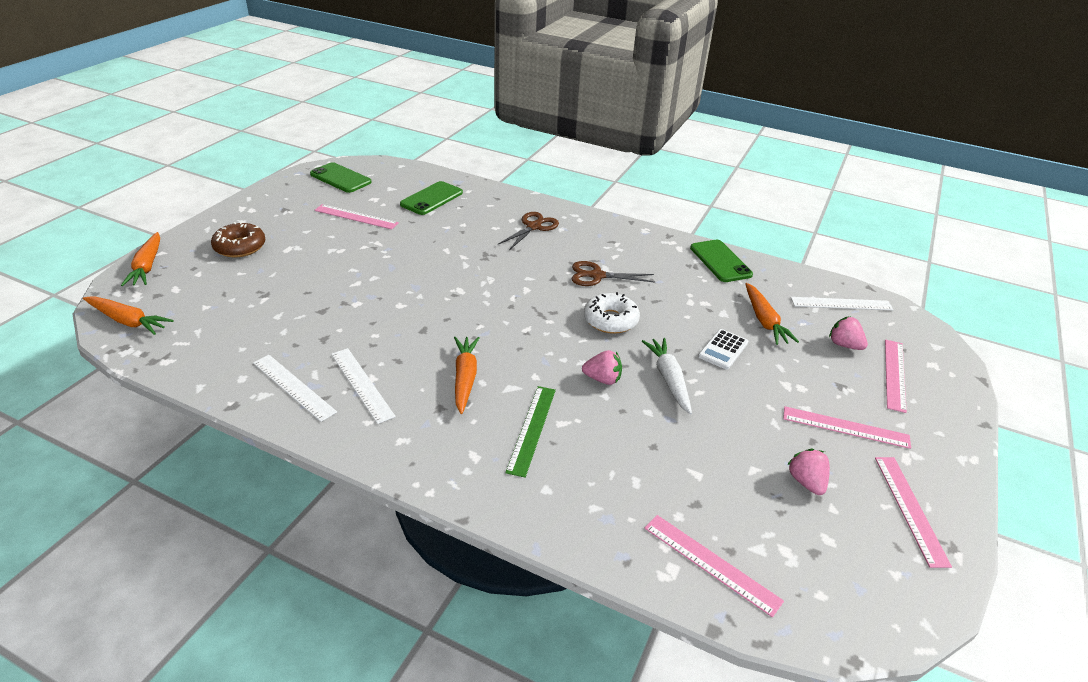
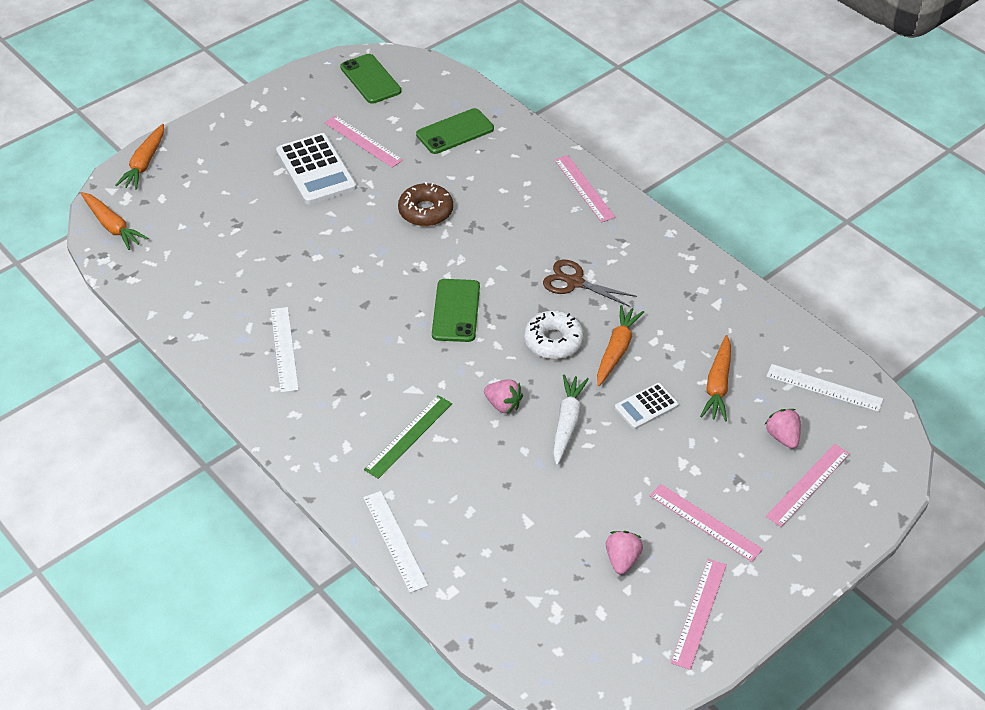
camera: 25 degrees right, 10 degrees up
brown donut [211,222,266,257] -> brown donut moved to [398,182,453,226]
white ruler [253,355,337,422] -> white ruler moved to [363,491,428,593]
orange carrot [454,337,479,414] -> orange carrot moved to [597,305,644,386]
brown scissors [497,212,559,250] -> none
pink ruler [644,515,784,617] -> pink ruler moved to [554,155,616,222]
green phone [690,240,753,282] -> green phone moved to [432,279,480,342]
none -> white calculator [276,133,357,205]

